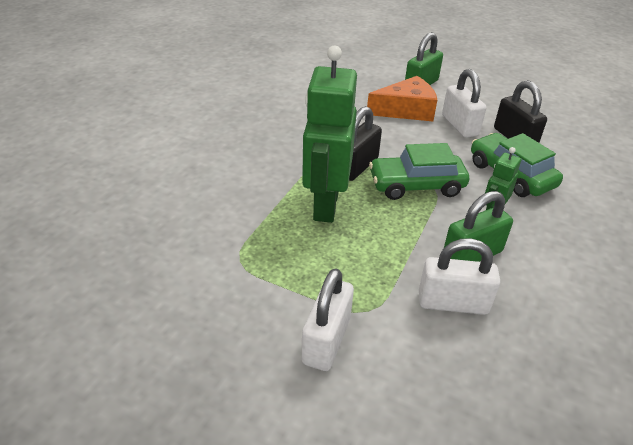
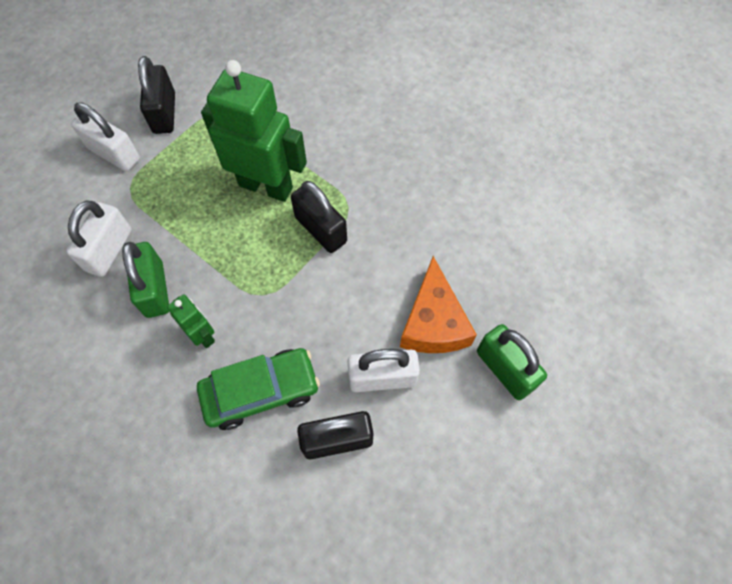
camera: 105 degrees right, 25 degrees up
green car [369,143,469,200] -> none
none -> black padlock [138,56,175,134]

